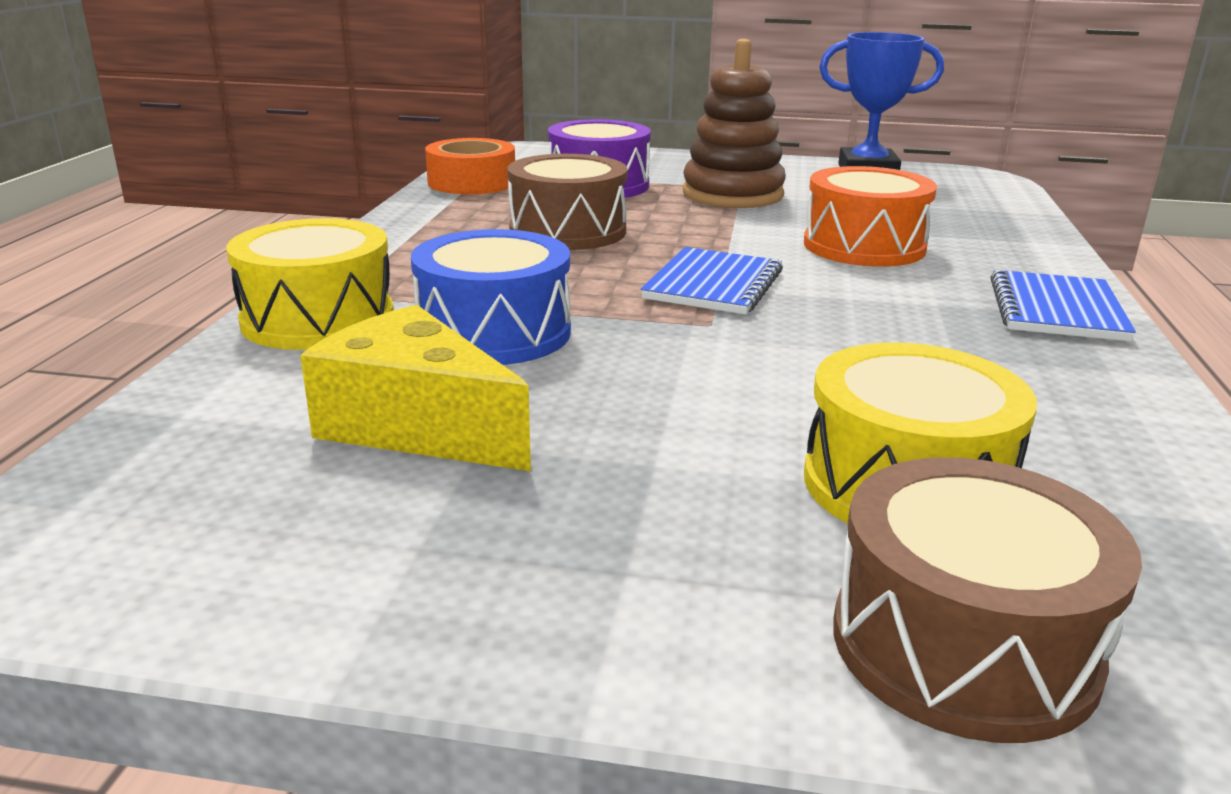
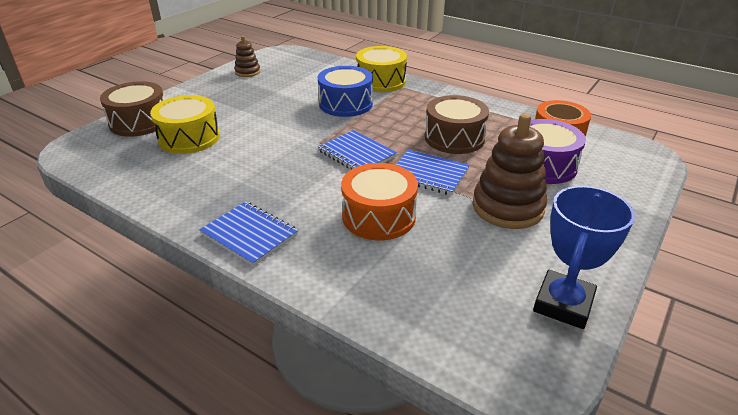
camera: 115 degrees right, 10 degrees up
yellow cheese [300,305,531,471] -> none
none -> brown stacking toy [234,36,261,77]
none -> blue notebook [396,150,470,195]

